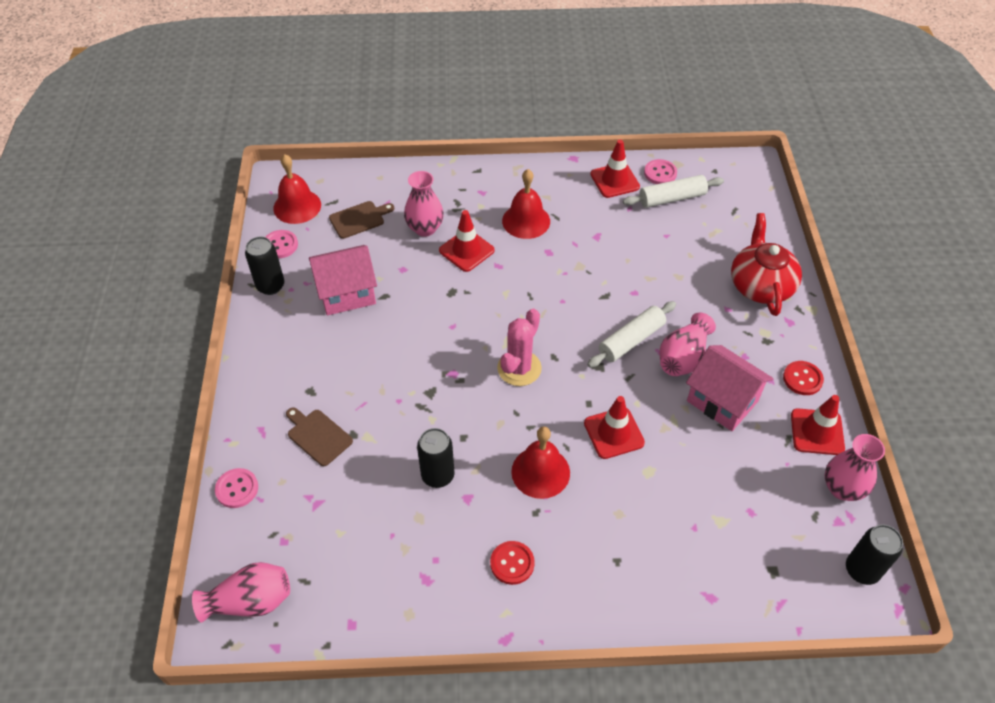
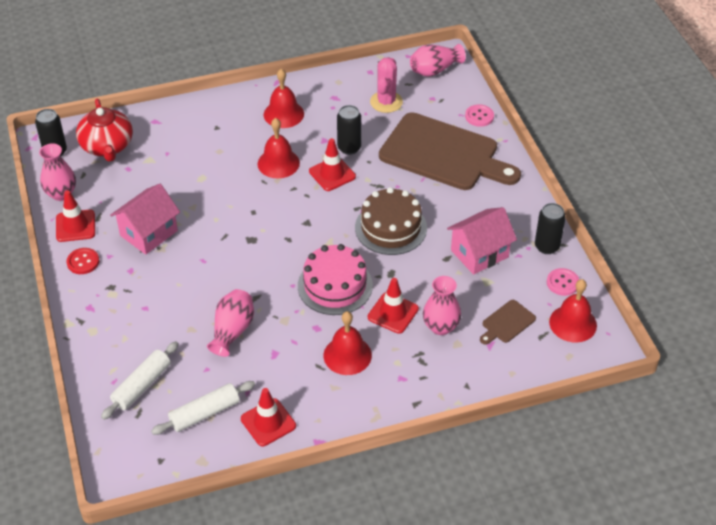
camera: 165 degrees right, 5 degrees down
brown cutting board [286,408,353,466] -> brown cutting board [379,112,521,190], size x2.48
red button [490,541,535,585] -> red bell [264,69,304,128]
pink cactus [497,309,542,386] -> pink cactus moved to [370,57,403,113]
red traffic cone [584,396,645,459] -> red traffic cone moved to [309,138,356,191]
white rolling pin [587,301,676,368] -> white rolling pin moved to [101,341,179,420]
pink button [644,159,677,184] -> none
pink vase [660,312,716,376] -> pink vase moved to [207,289,254,357]
pink house [686,345,774,431] -> pink house turned 75 degrees counterclockwise [110,184,180,255]
red teapot [731,213,802,316] -> red teapot moved to [76,99,133,162]
none -> pink cake [298,244,373,315]
none -> brown cake [355,187,427,255]

